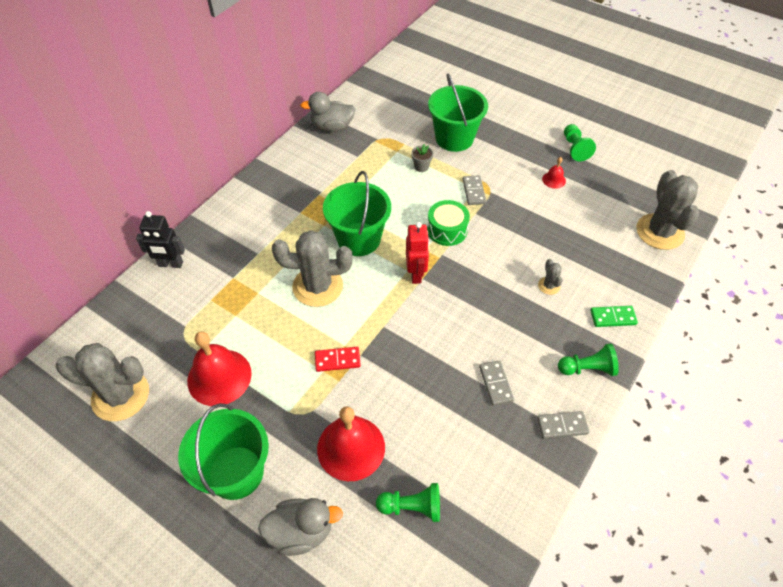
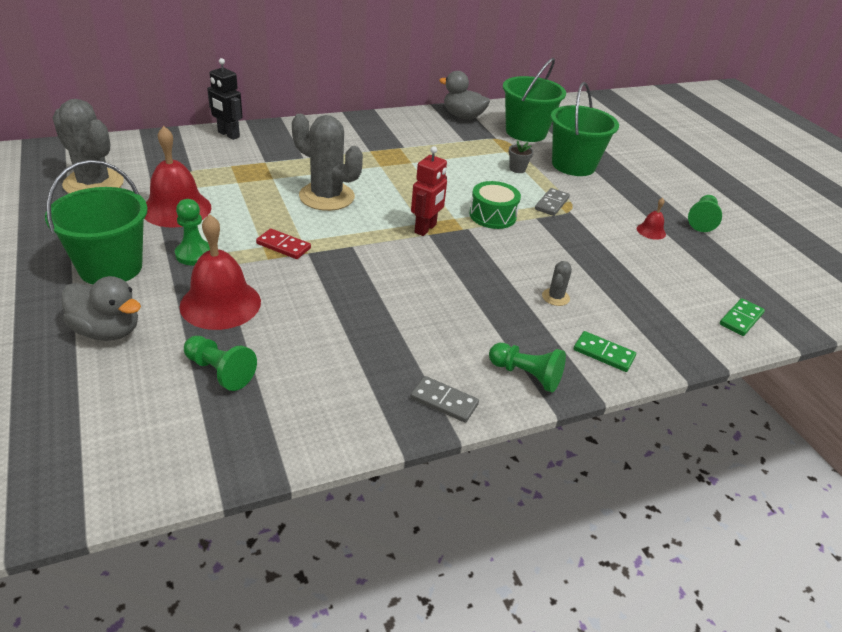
camera: 30 degrees right, 15 degrees down
green bucket [323,171,391,256] -> green bucket moved to [503,58,566,142]
grey domino [479,360,514,406] -> none
grey cactus [636,170,699,250] -> green domino [720,298,765,336]
none -> green pawn [175,199,210,265]

